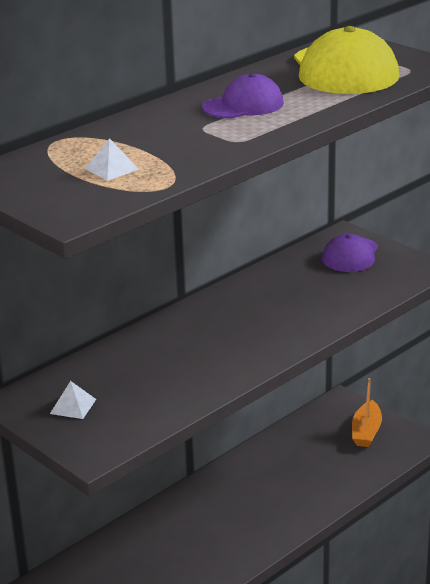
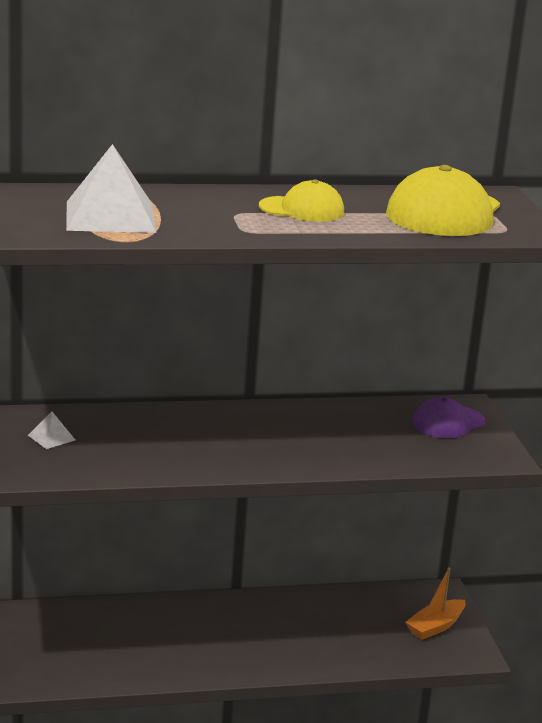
camera: 30 degrees right, 5 degrees down
white pyramid [85,138,139,181] -> white pyramid [66,144,156,233], size x2.33
purple cap [202,73,284,118] -> yellow cap [259,179,344,222]

